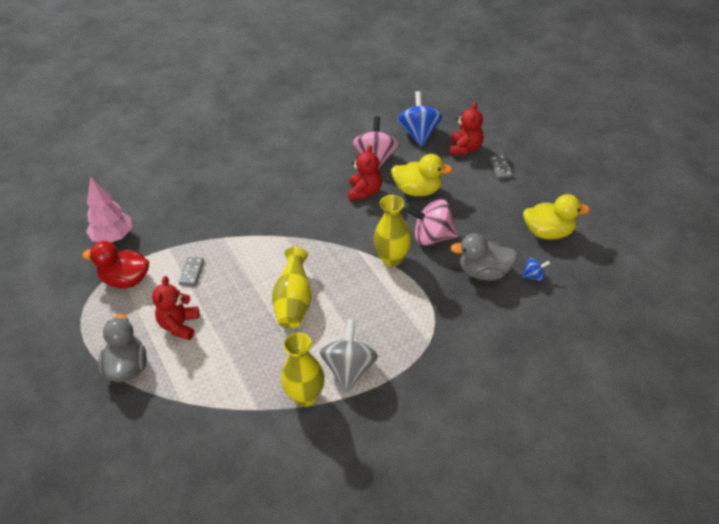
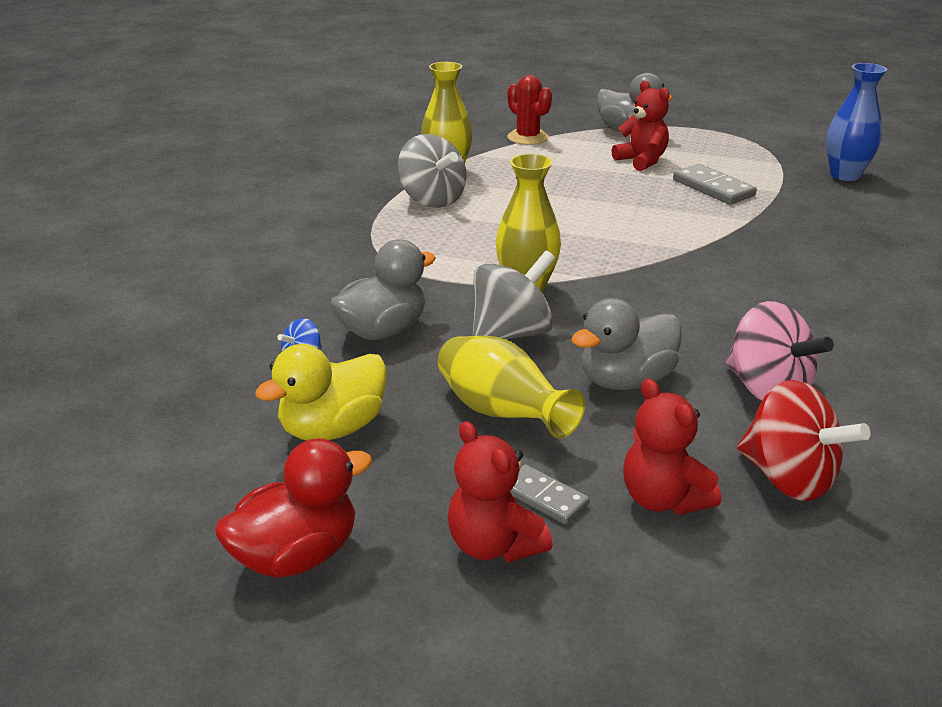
camera: 135 degrees right, 15 degrees down
red duck [82,241,149,289] -> red duck moved to [215,438,372,578]
pink tree [86,176,132,242] -> blue vase [826,63,887,181]
grey domino [179,257,204,286] -> grey domino [673,164,757,205], size x1.59
yellow vase [272,247,311,329] -> yellow vase moved to [438,336,585,438]
red teddy bear [348,145,382,201] -> red teddy bear moved to [448,421,553,562]
yellow duck [391,154,452,196] -> grey duck [571,298,682,390]
blue spinning top [397,91,442,147] -> red spinning top [737,380,870,501]
pink spinning top [406,199,458,246] -> grey spinning top [472,251,555,340]
none -> red cactus [508,75,552,145]

